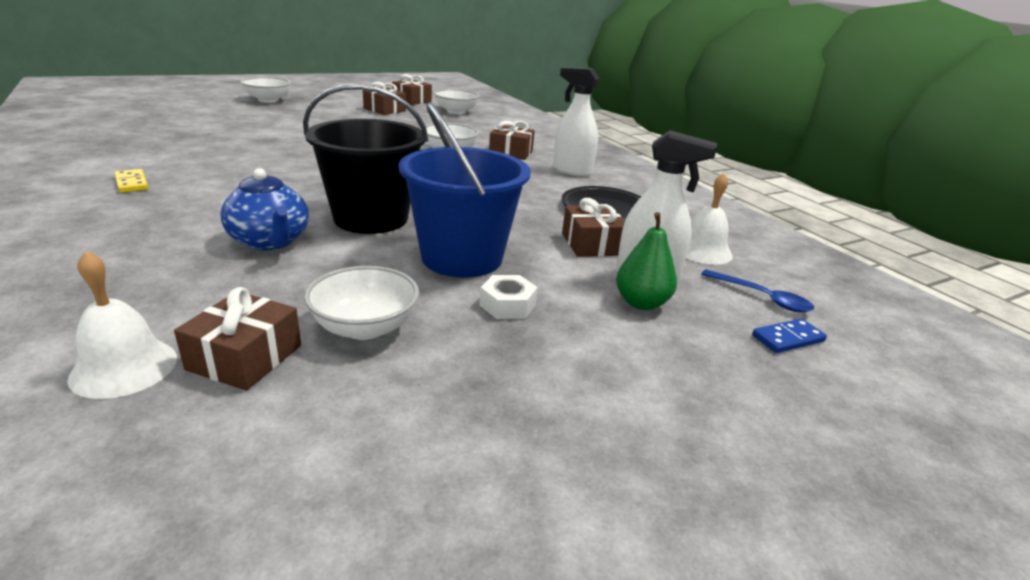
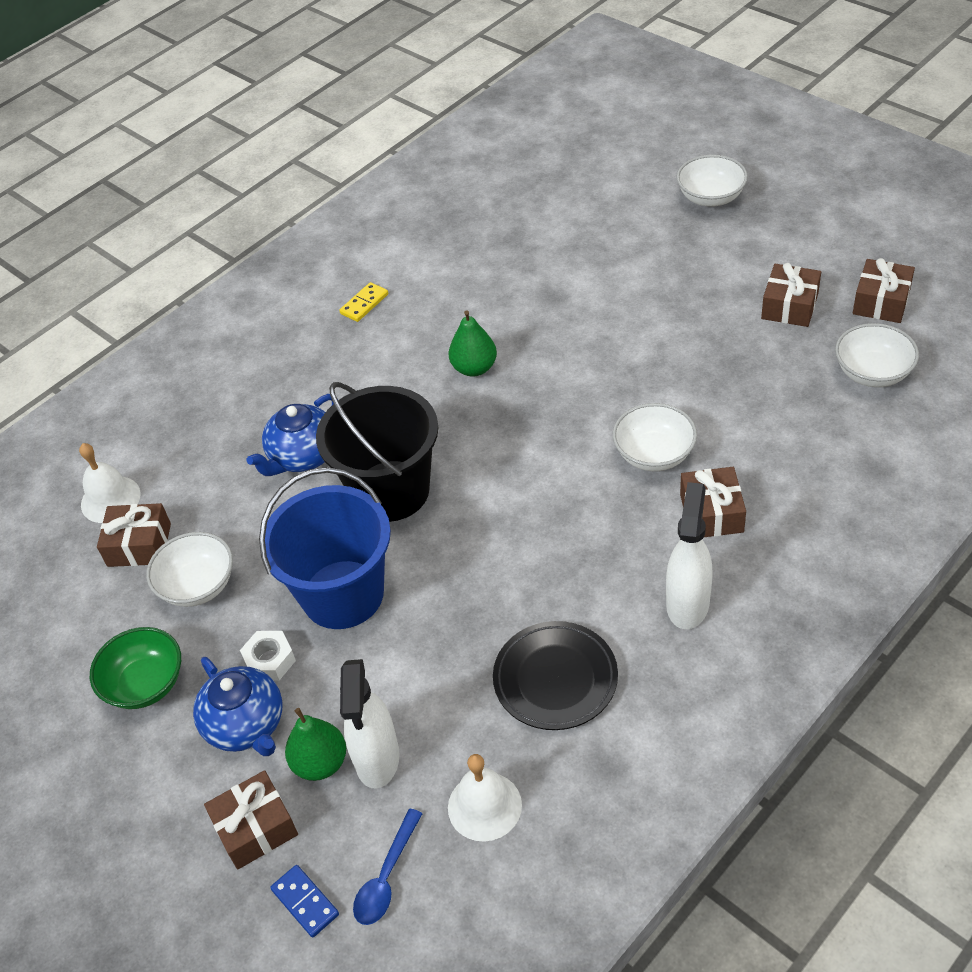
camera: 80 degrees right, 20 degrees up
brown gift [562,198,625,257] -> brown gift moved to [204,770,298,869]
none -> green bowl [90,627,181,709]
none -> blue teapot [193,657,282,756]
none -> green pear [449,310,497,377]

